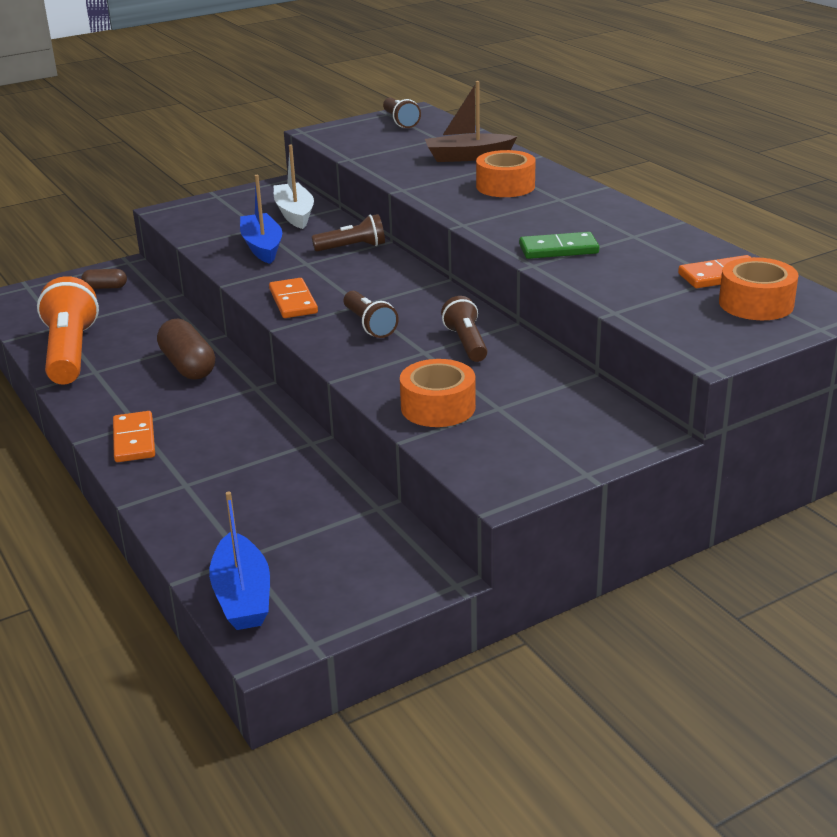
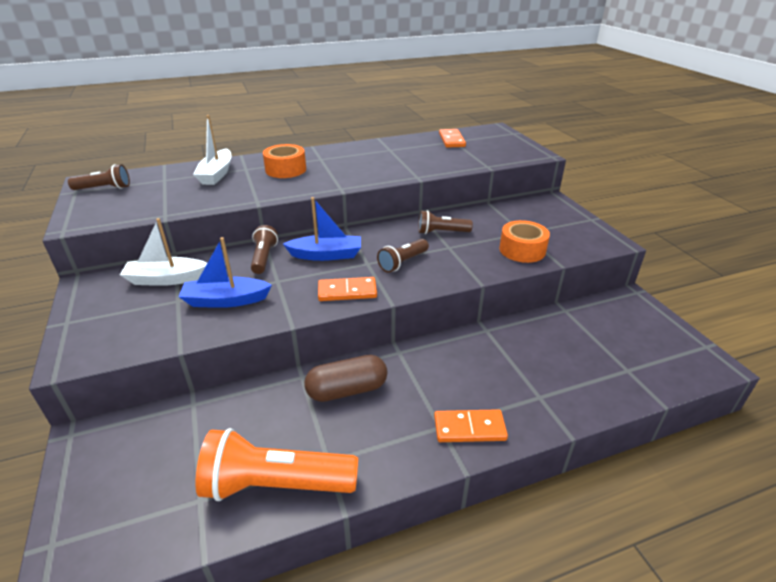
camera: 80 degrees left, 5 degrees up
brown capsule [81,269,127,289] -> none
blue boat [209,491,270,630] -> blue boat moved to [283,197,361,261]
brown flashlight [344,291,399,338] -> brown flashlight turned 150 degrees clockwise [377,239,429,273]
brown boat [425,81,518,162] -> white boat [193,115,232,185]
green domino [519,232,599,259] -> none
orange tape [719,257,798,320] -> none

